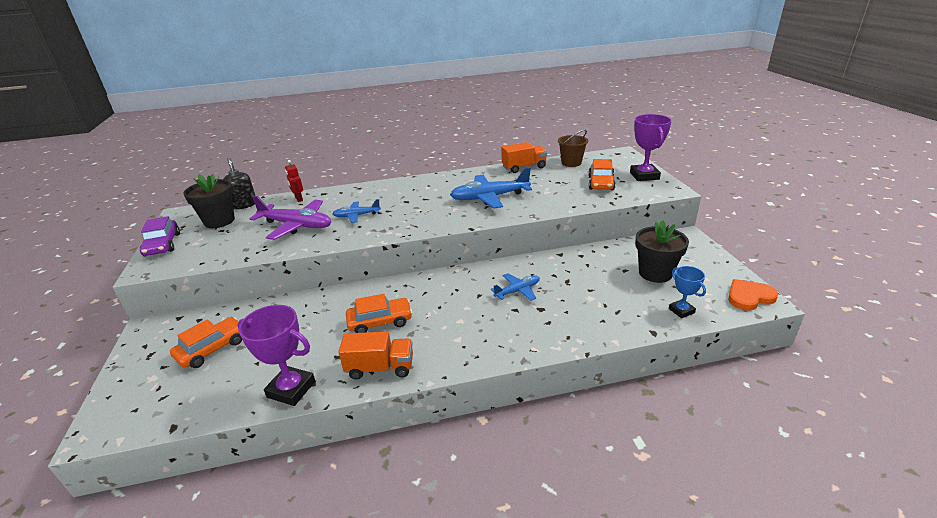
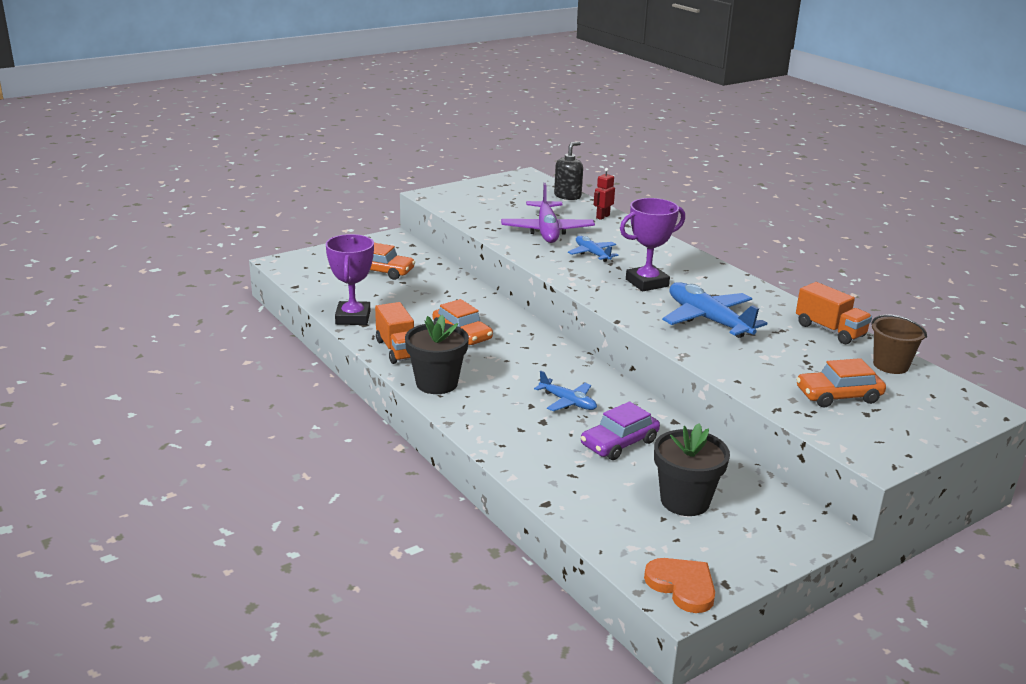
camera: 65 degrees right, 5 degrees down
purple car [140,216,180,256] -> purple car moved to [581,402,660,460]
black flower pot [183,174,235,228] -> black flower pot moved to [405,315,469,394]
purple trophy [630,114,672,181] -> purple trophy moved to [620,198,685,292]
blue trophy [669,266,706,318] -> none

